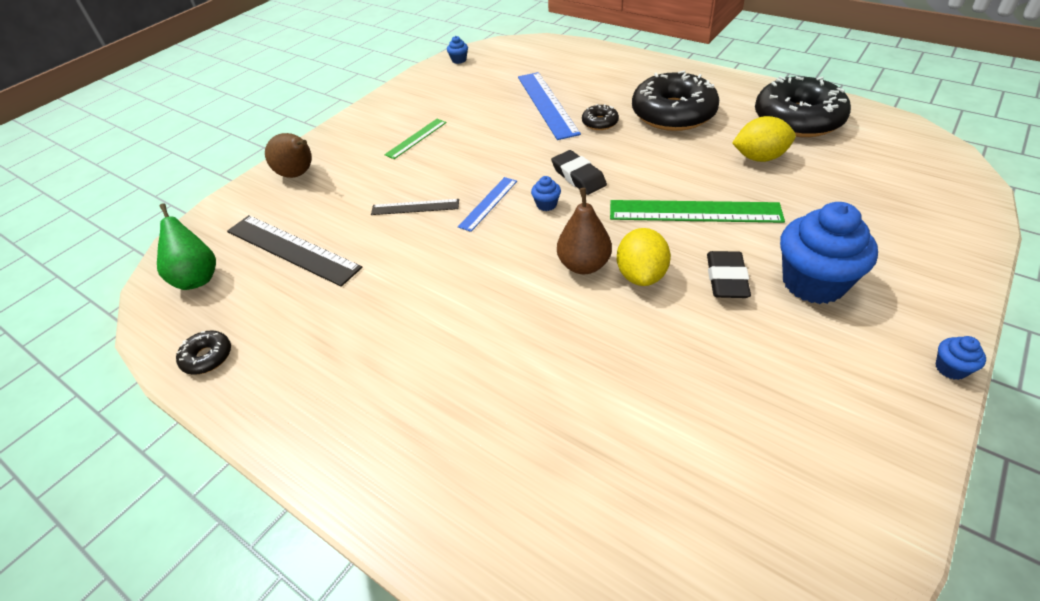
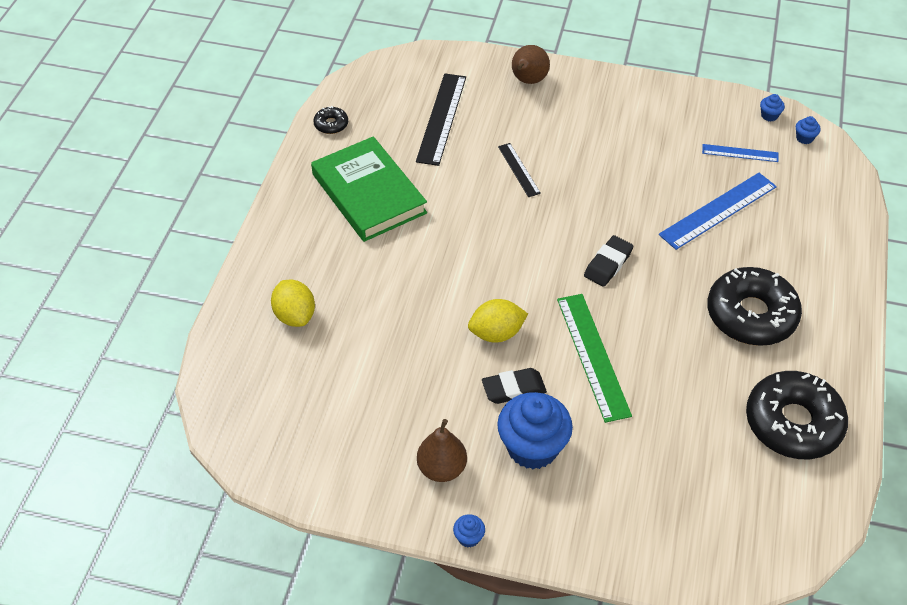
camera: 65 degrees right, 5 degrees up
green pear [157,203,216,290] -> none
green ruler [384,119,447,159] -> none
blue ruler [458,177,517,232] -> blue ruler moved to [702,144,779,162]
blue cupcake [531,176,561,211] -> blue cupcake moved to [796,116,821,144]
brown pear [557,188,612,274] -> brown pear moved to [417,419,467,482]
black donut [582,104,619,130] -> none
yellow lemon [732,116,796,162] -> yellow lemon moved to [271,280,315,327]
none -> green book [311,136,427,242]

